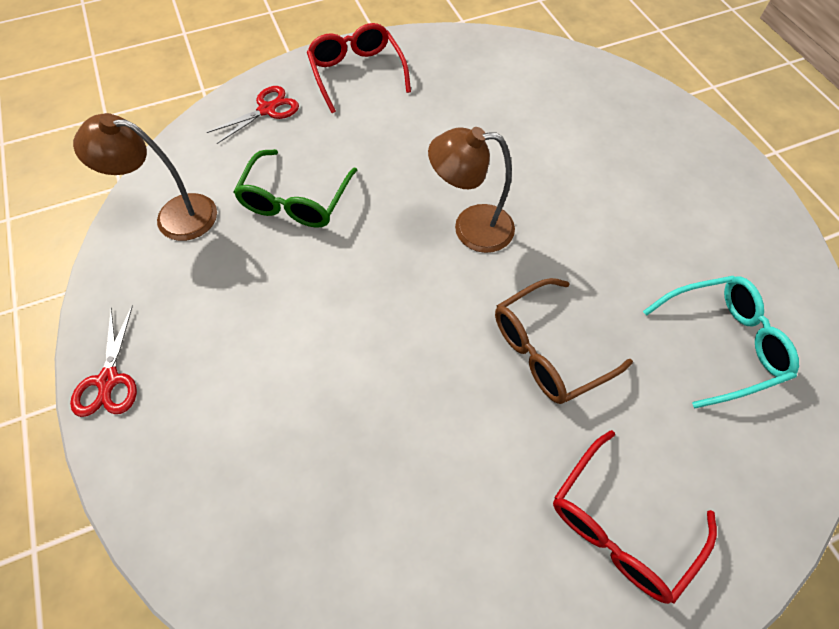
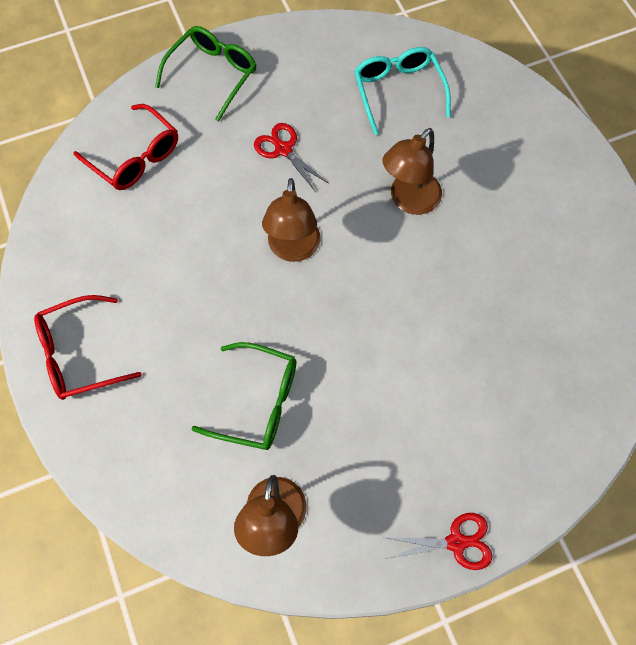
camera: 90 degrees left, 5 degrees up
red scissors [207,86,299,144] -> red scissors moved to [254,123,329,192]
brown glasses [495,278,633,404] -> brown lamp [382,128,442,215]
red glasses [553,430,717,604] -> red glasses moved to [73,104,178,190]
none -> green glasses [155,26,256,121]

